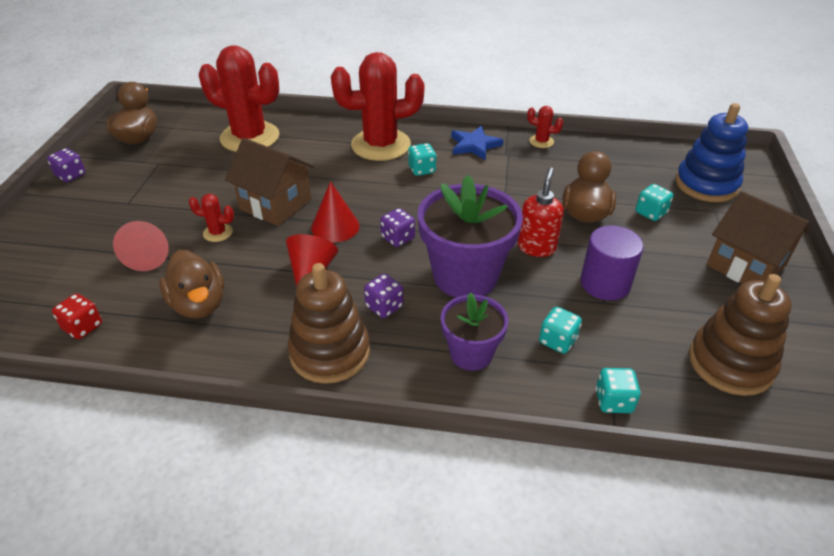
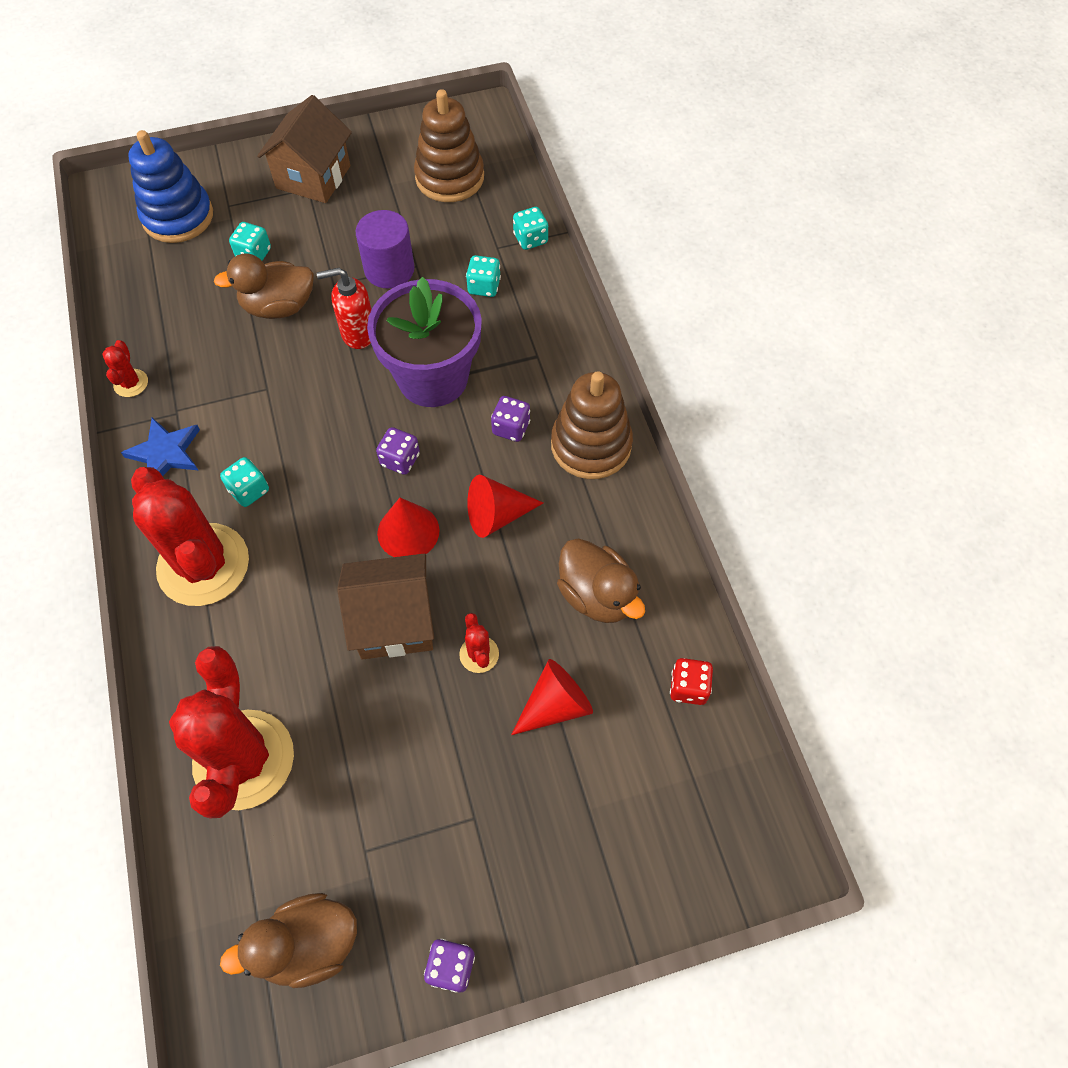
camera: 115 degrees left, 20 degrees up
brown duck [159,250,224,319] -> brown duck turned 105 degrees clockwise [557,539,645,623]
brown house [225,138,314,226] -> brown house turned 75 degrees clockwise [337,554,434,659]
purple flower pot [441,292,509,371] -> none

